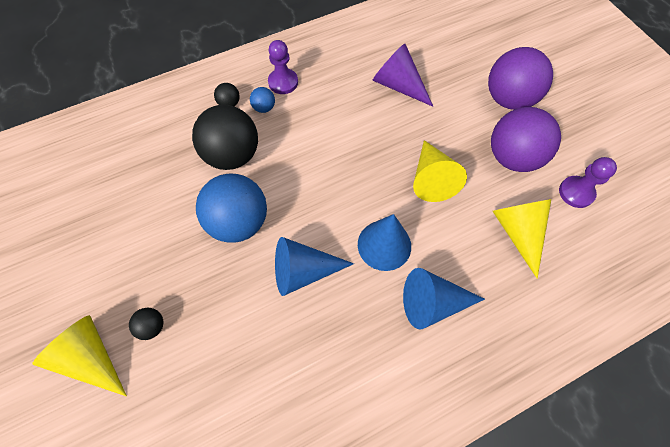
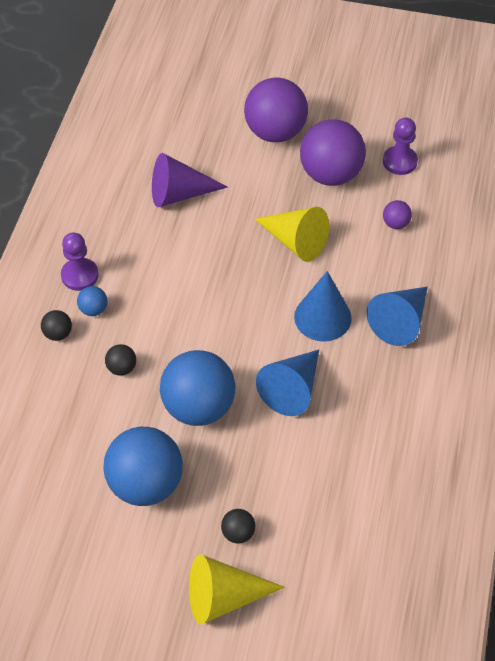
camera: 50 degrees left, 10 degrees down
black ball [192,105,258,170] -> black ball [105,344,136,376], size x0.43
yellow cone [493,199,551,279] -> purple ball [383,200,412,229]
none -> blue ball [104,427,183,506]

